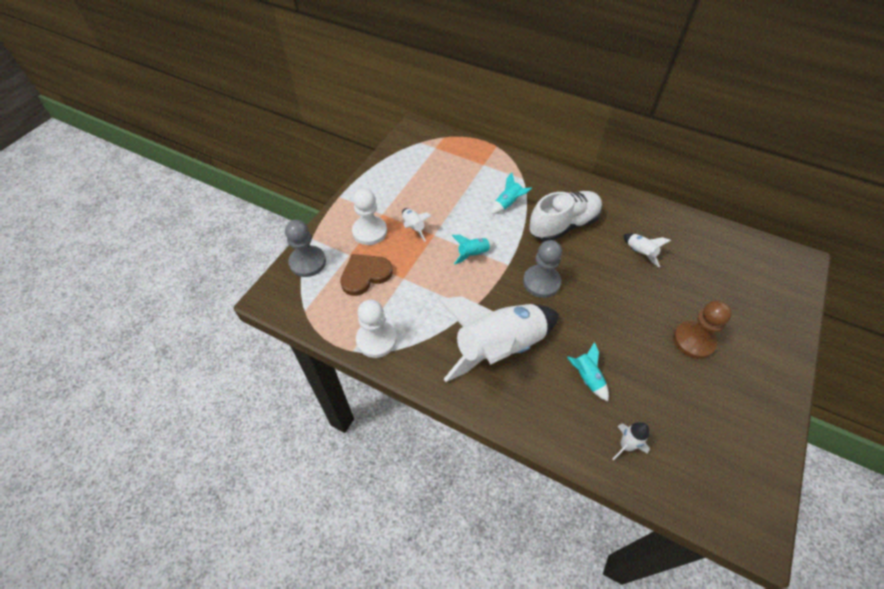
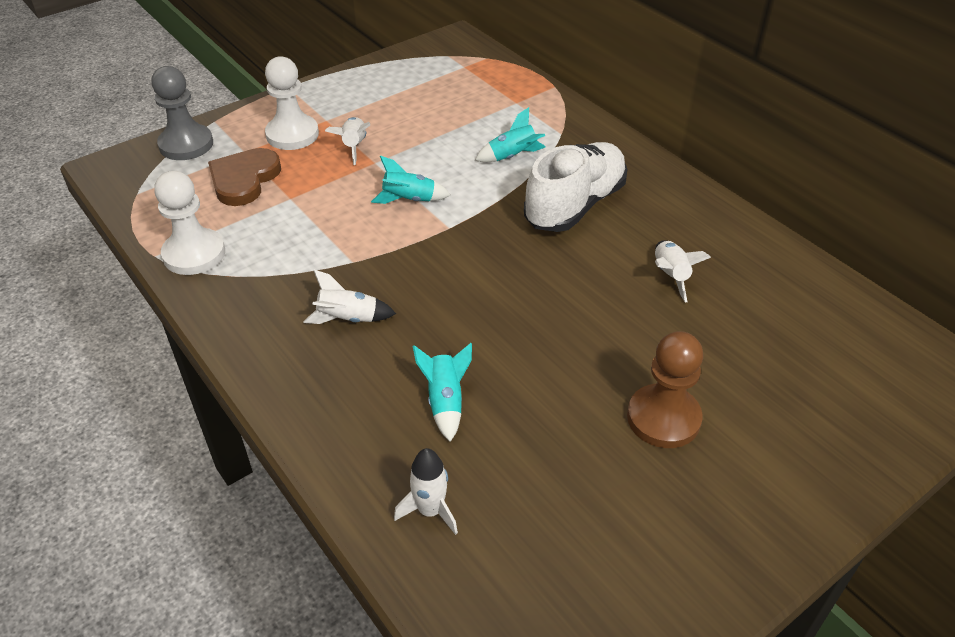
camera: 25 degrees right, 10 degrees down
brown heart [340,254,393,296] -> brown heart turned 60 degrees counterclockwise [208,148,281,206]
white rocket [438,296,559,382] -> white rocket [303,270,396,324], size x0.40
grey pawn [523,240,562,298] -> none
white shoe [529,191,602,241] -> white shoe turned 45 degrees counterclockwise [524,142,627,232]

